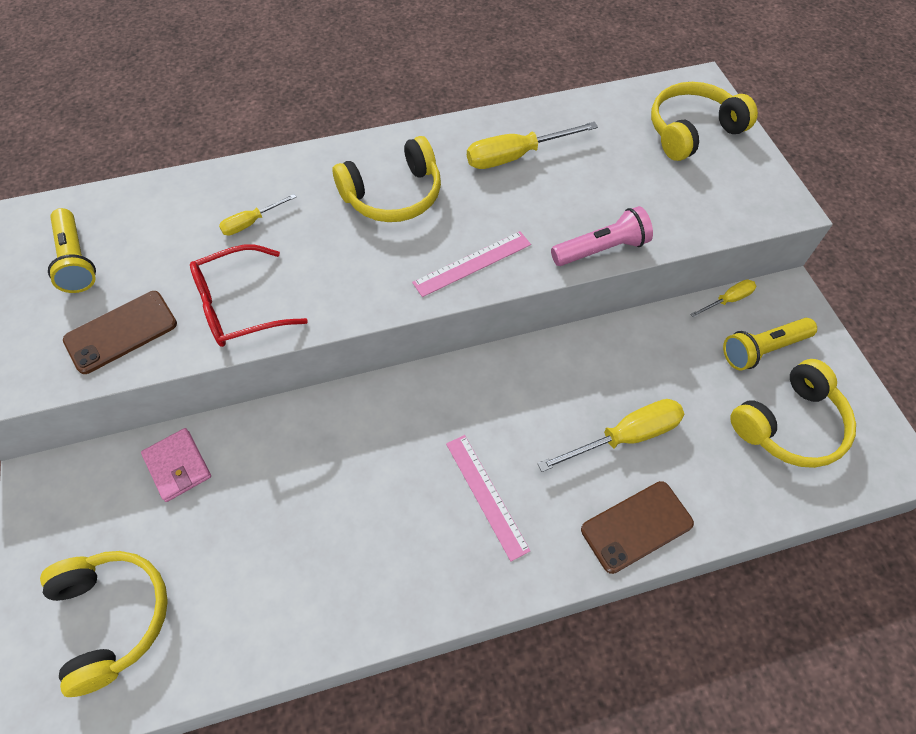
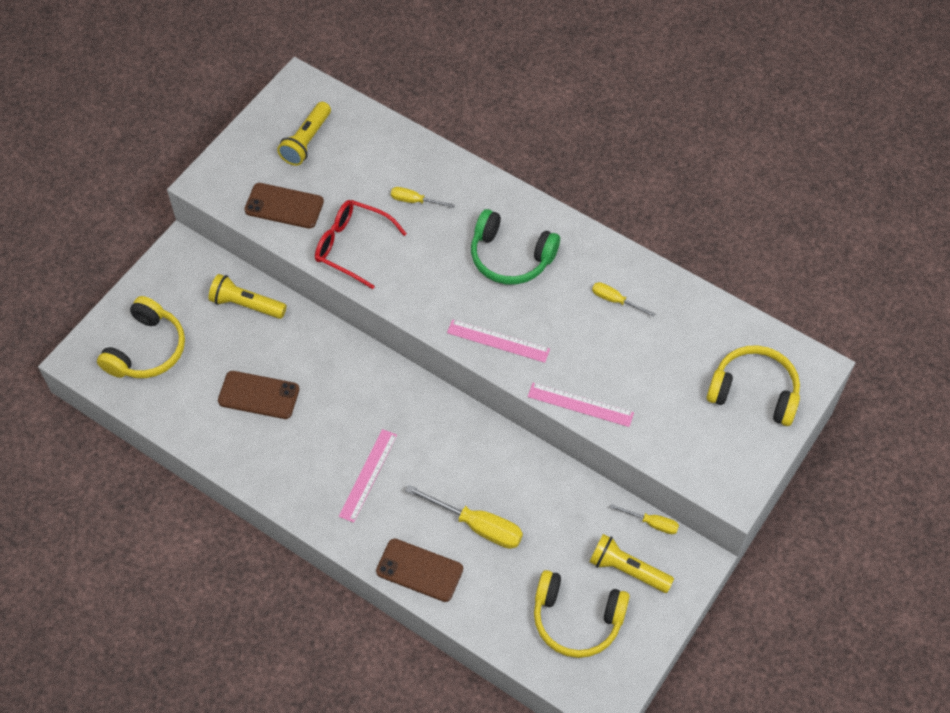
camera: 50 degrees right, 0 degrees up
pink wallet [141,428,211,502] -> yellow flashlight [208,274,287,319]
yellow headphones [333,136,441,222] -> green headphones [471,209,560,285]
yellow screwdriver [467,122,598,169] -> yellow screwdriver [592,282,655,317], size x0.56
pink flashlight [551,206,653,266] -> pink ruler [528,383,634,427]
none -> brown phone [218,371,300,419]

